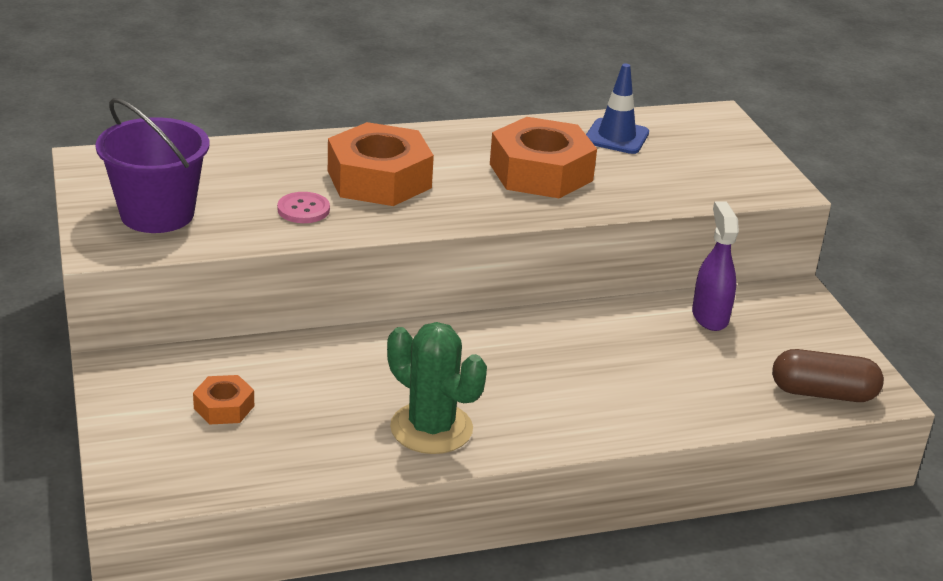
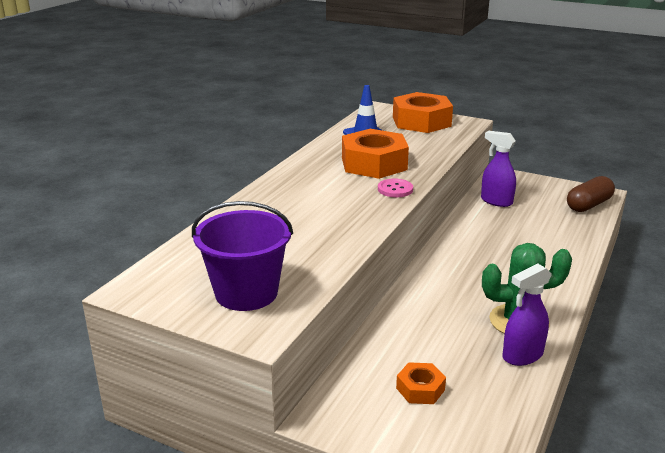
camera: 45 degrees left, 5 degrees down
pink button [277,192,330,223] -> pink button moved to [378,179,413,197]
orange nut [328,122,434,206] -> orange nut moved to [393,92,453,133]
none -> purple spray bottle [503,264,552,366]

